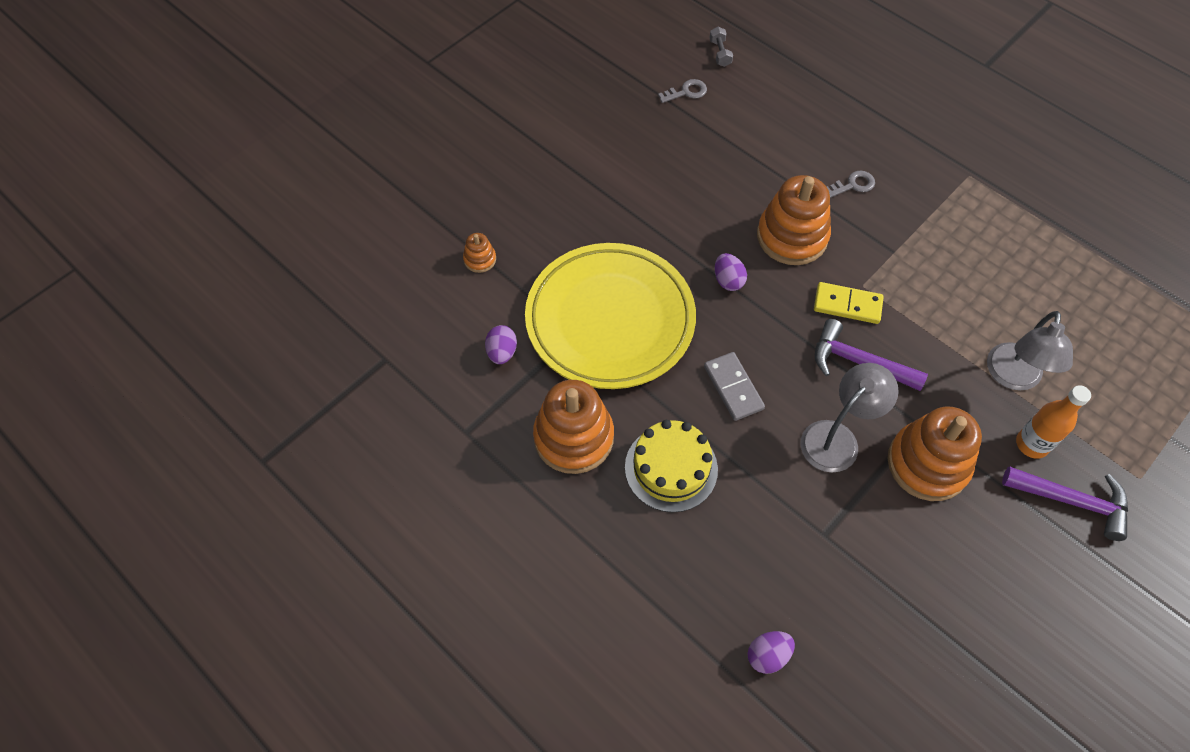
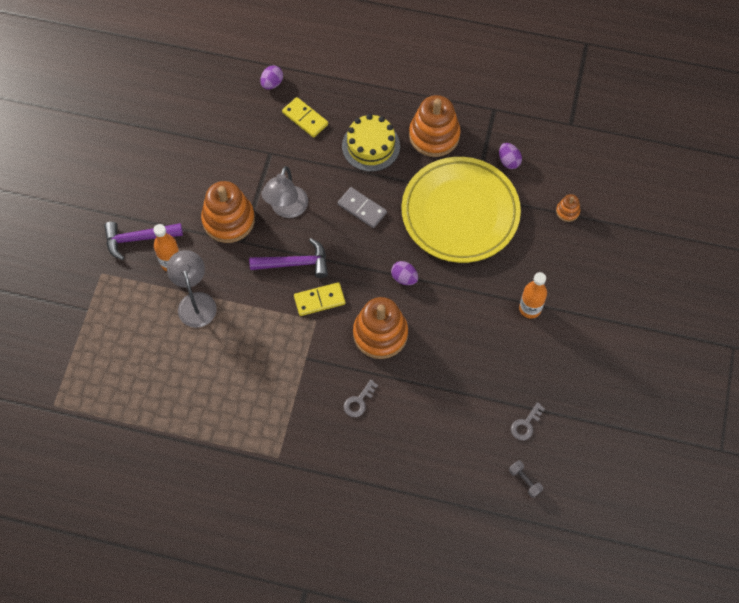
camera: 150 degrees right, 5 degrees up
none -> yellow domino [282,97,328,138]
none -> orange bottle [519,272,547,318]

